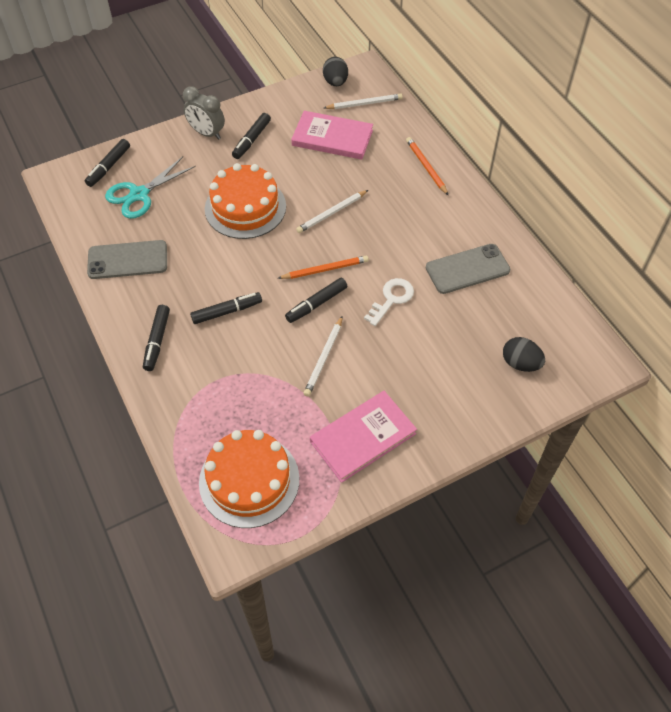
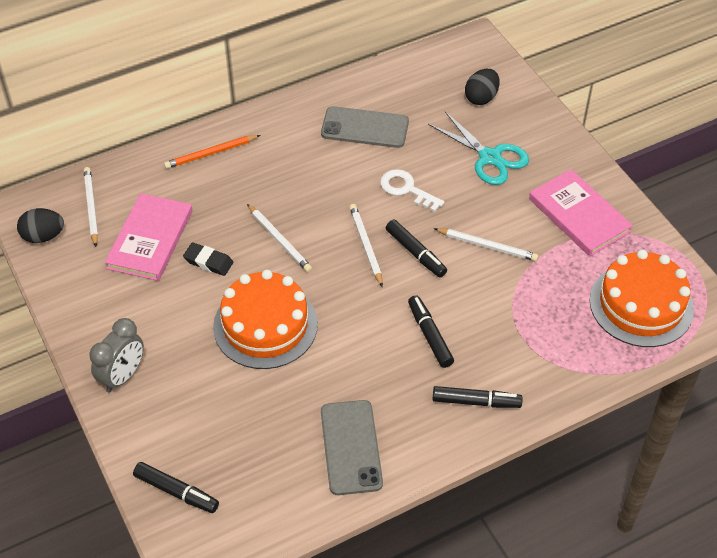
camera: 90 degrees left, 5 degrees down
turquoise scissors [105,157,196,219] -> turquoise scissors moved to [428,111,529,185]
black marker [232,113,271,159] -> none
orange pencil [278,256,369,279] -> white pencil [349,204,383,287]
grey phone [426,244,510,294] -> grey phone turned 60 degrees counterclockwise [321,106,409,148]
none -> black eraser [183,243,233,276]

